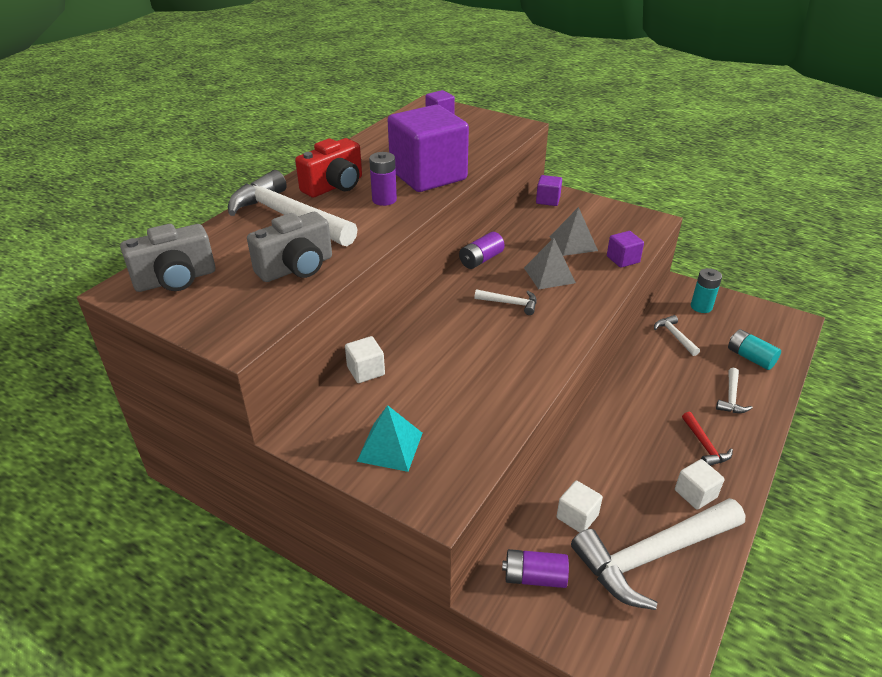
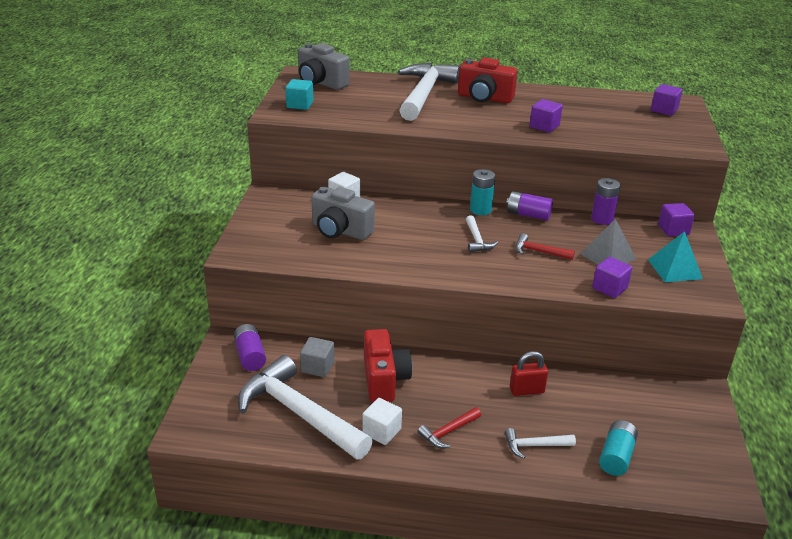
camera: 65 degrees right, 5 degrees down
grey camera [247,212,332,282] -> grey camera moved to [311,187,375,240]
turquoise pyramid [357,405,423,472] -> turquoise pyramid moved to [648,231,703,282]
purple battery [369,152,397,206] -> purple battery moved to [591,178,621,225]
purple cube [388,105,469,192] -> purple cube [530,99,563,133], size x0.43
grey pyramid [524,238,576,290] -> red hammer [515,233,575,260]
white cube [557,481,603,533] -> grey cube [300,337,334,377]
white hammer [654,315,700,356] -> none
turquoise battery [691,268,722,313] -> turquoise battery moved to [470,169,495,215]
none -> turquoise cube [285,79,314,110]
none -> red camera [364,329,412,403]
none -> red padlock [510,351,548,396]

